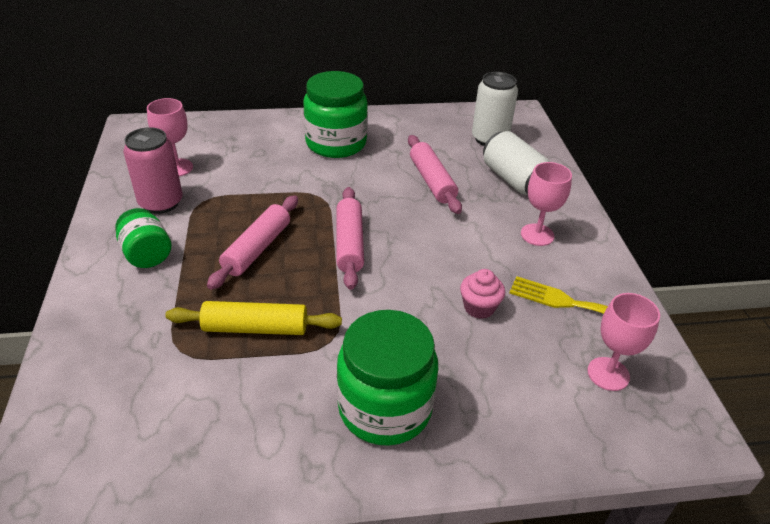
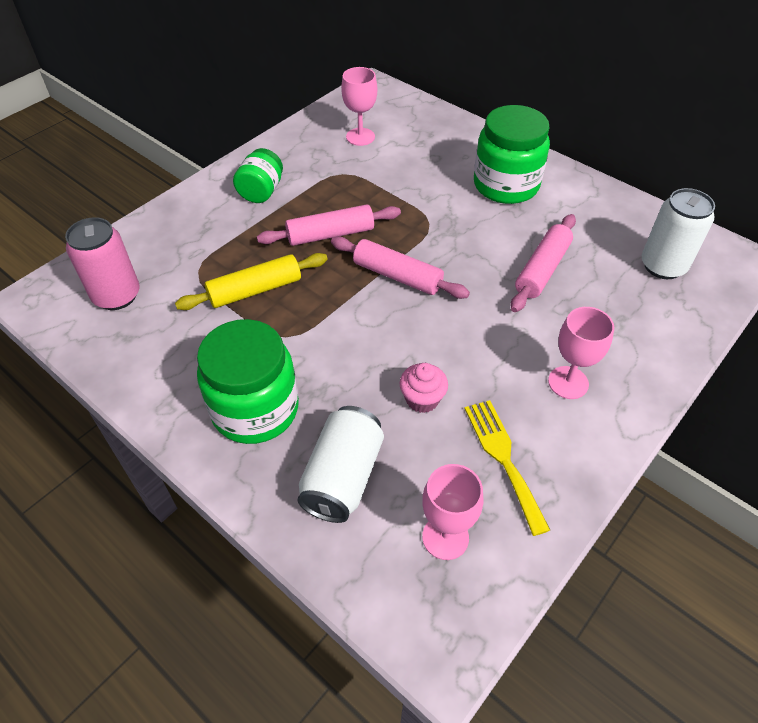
camera: 50 degrees right, 10 degrees up
pink can [123,127,183,214] -> pink can moved to [65,217,140,310]
yellow rolling pin [165,301,342,335] -> yellow rolling pin turned 75 degrees counterclockwise [175,253,328,310]
pink rolling pin [336,187,364,290] -> pink rolling pin turned 75 degrees clockwise [331,237,470,299]
white can [483,131,550,195] -> white can moved to [297,406,384,523]

